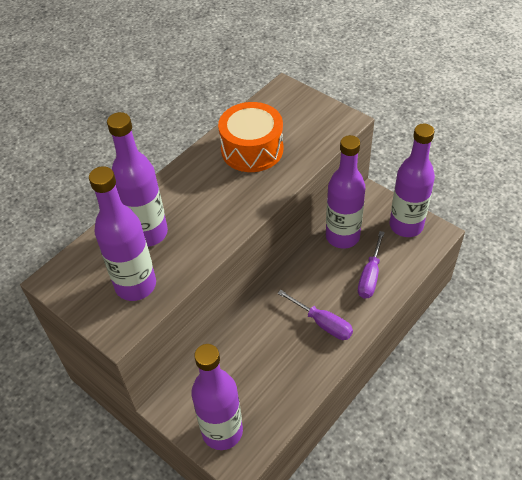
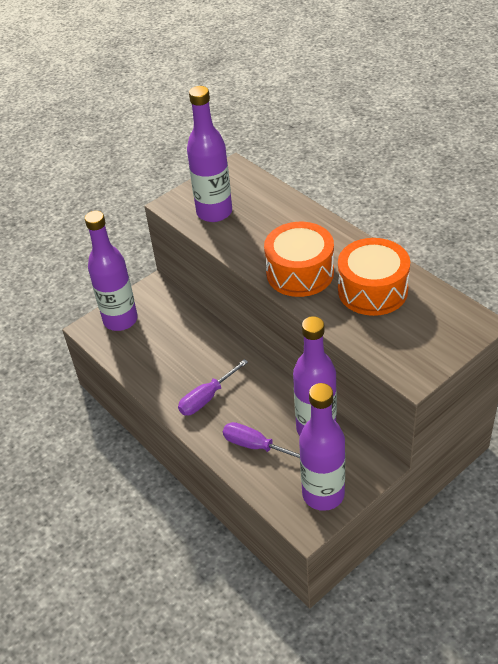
camera: 100 degrees right, 5 degrees down
purple bottle [107,112,168,247] -> none
none -> orange drum [264,222,334,297]

